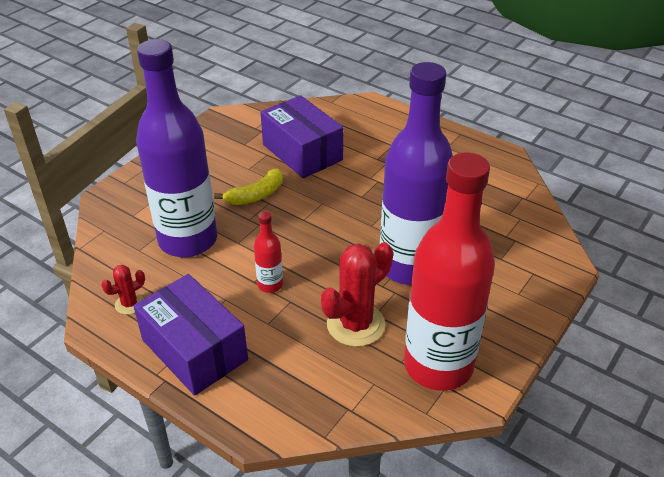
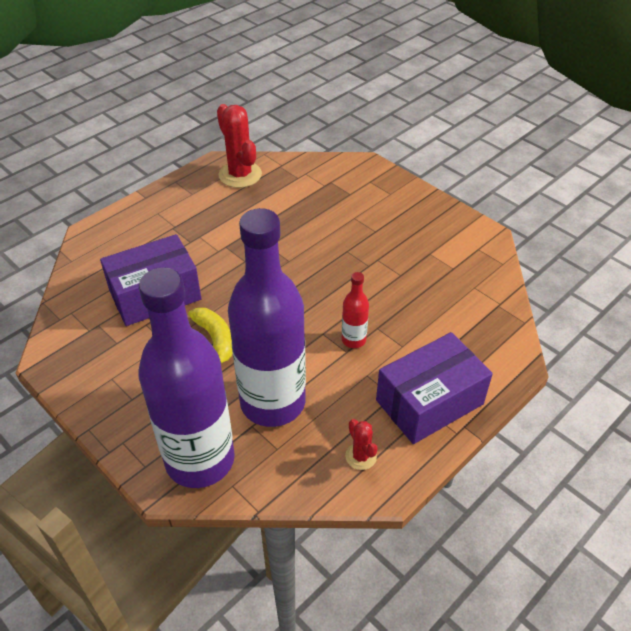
camera: 80 degrees left, 5 degrees up
red cactus [321,242,393,347] -> red cactus moved to [217,104,262,188]
purple bottle [380,62,453,285] -> purple bottle moved to [138,267,235,488]
red bottle [404,152,495,391] -> none

